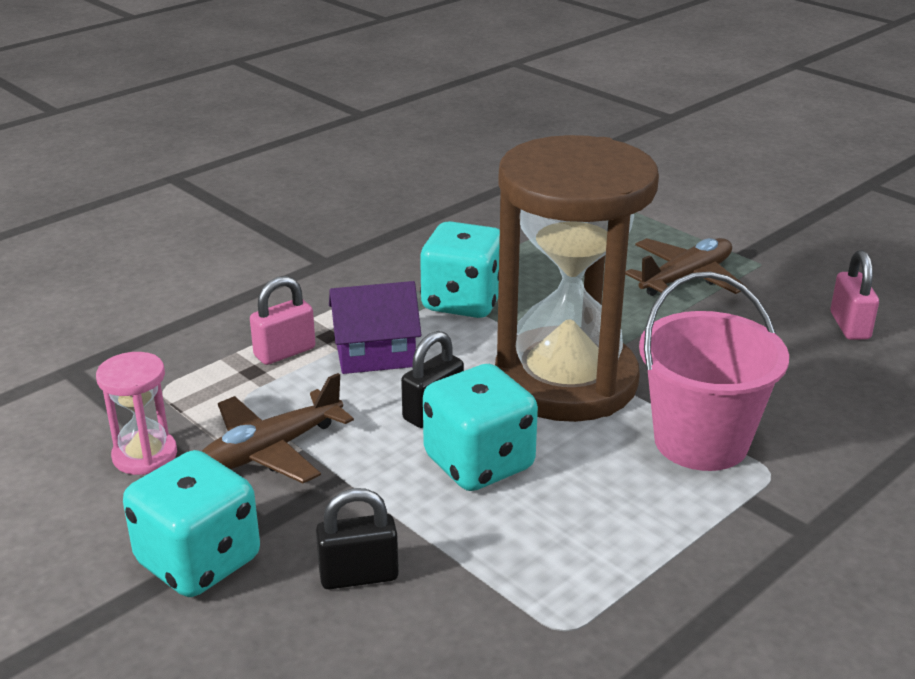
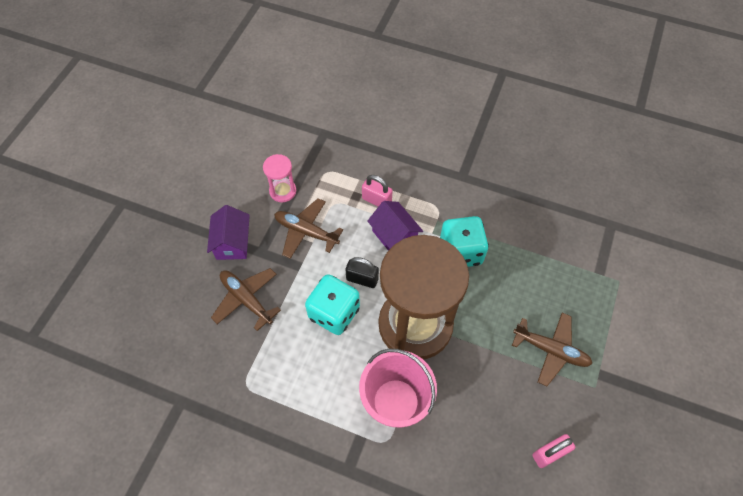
camera: 65 degrees right, 30 degrees up
turquoise dice [123,450,260,597] -> purple house [207,205,250,260]
black padlock [316,488,399,589] -> brown plane [211,268,281,331]

